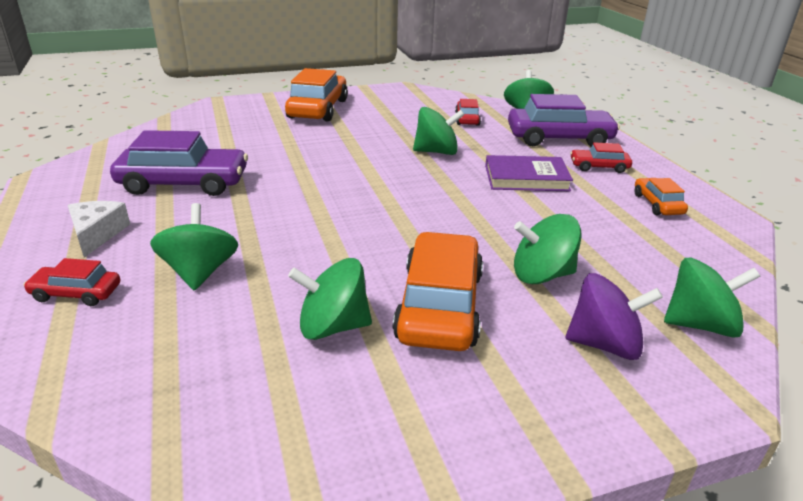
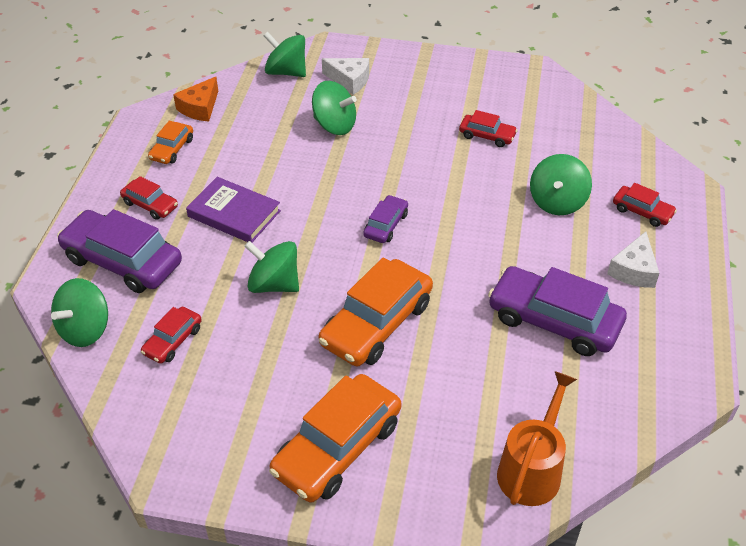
camera: 150 degrees left, 15 degrees up
green spinning top [288,258,372,340] -> red car [459,110,517,147]
orange car [393,232,483,351] -> orange car moved to [319,258,433,367]
purple spinning top [566,273,663,360] -> white cheese [322,58,369,95]
none -> orange cheese [173,77,218,122]
none -> purple car [363,195,408,243]
none -> orange watering can [497,371,577,506]

